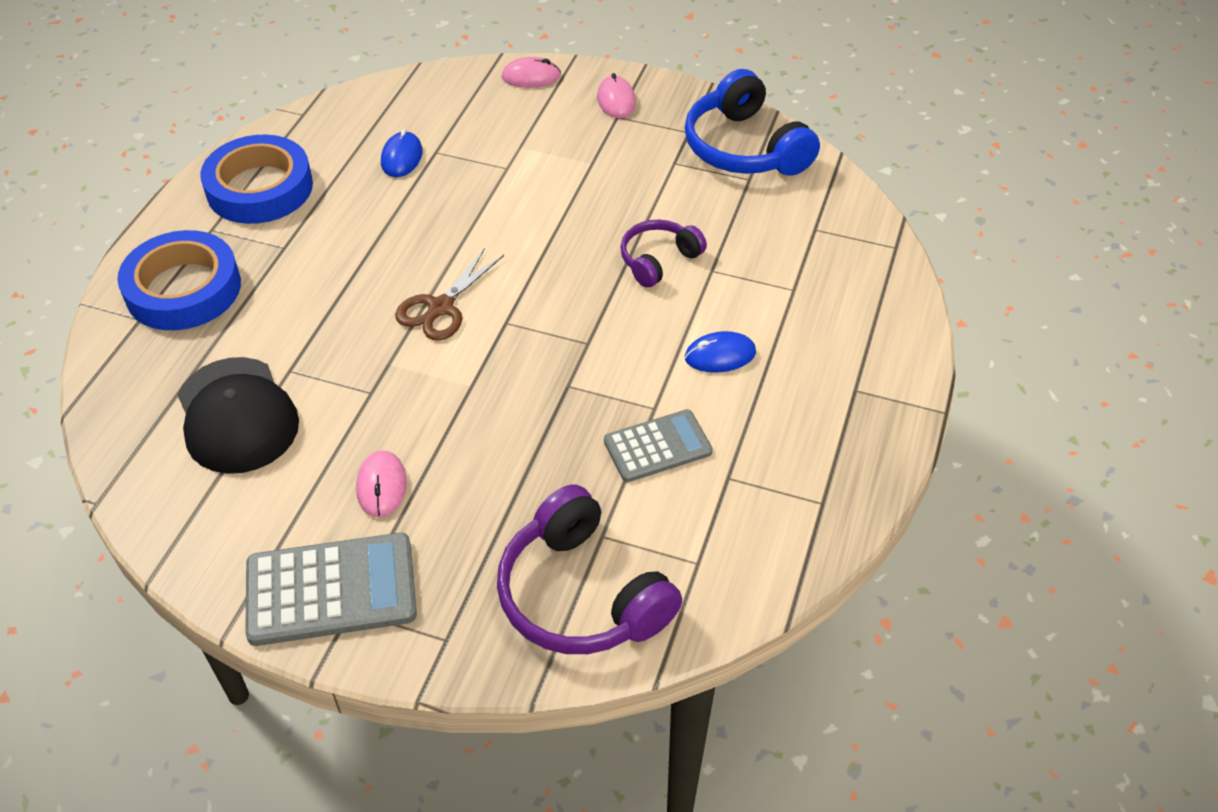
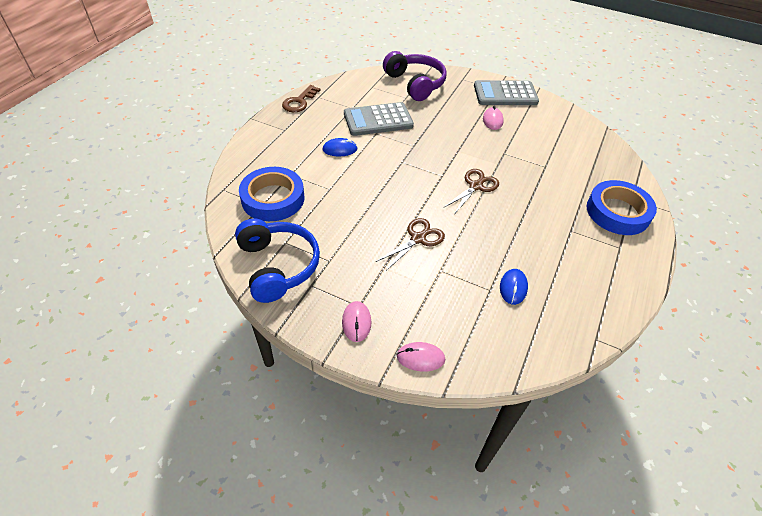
camera: 175 degrees left, 0 degrees up
black cap [178,357,299,474] -> none
blue tape [200,135,313,224] -> blue tape moved to [239,167,304,221]
grey calculator [604,409,713,482] -> grey calculator [344,102,414,136], size x1.56
purple headphones [620,219,707,288] -> none
none -> brown key [282,85,320,112]
none -> brown scissors [376,218,445,271]

